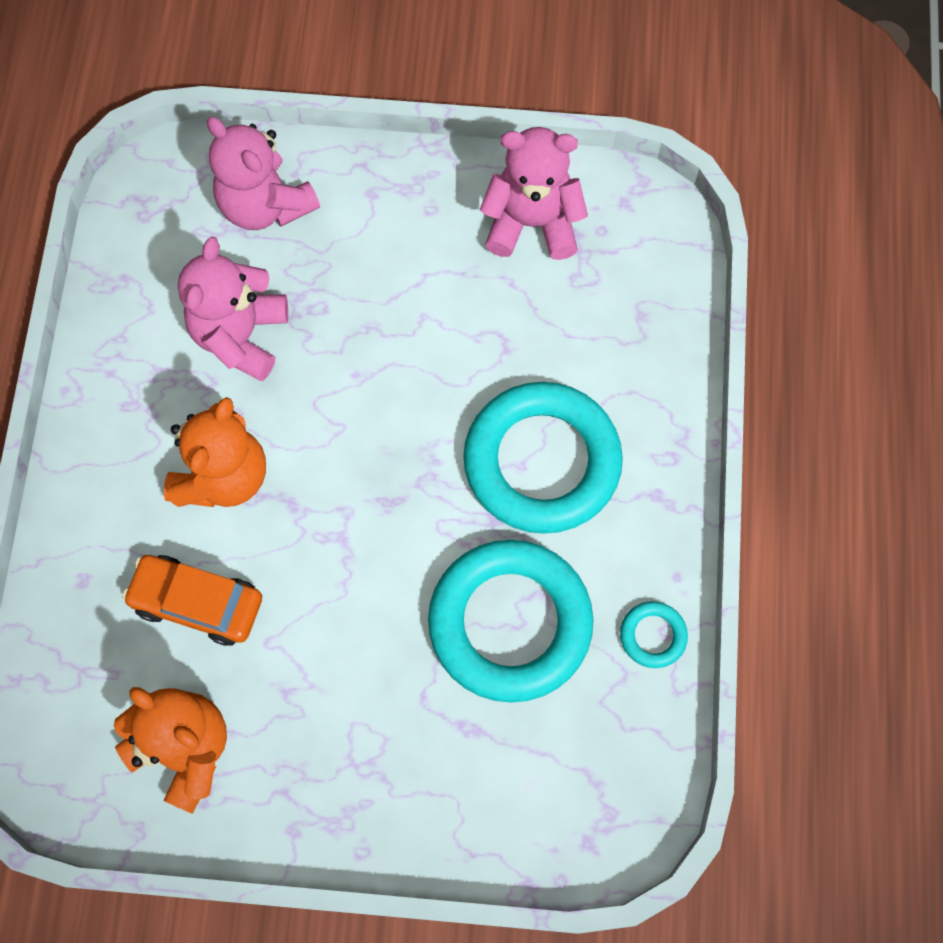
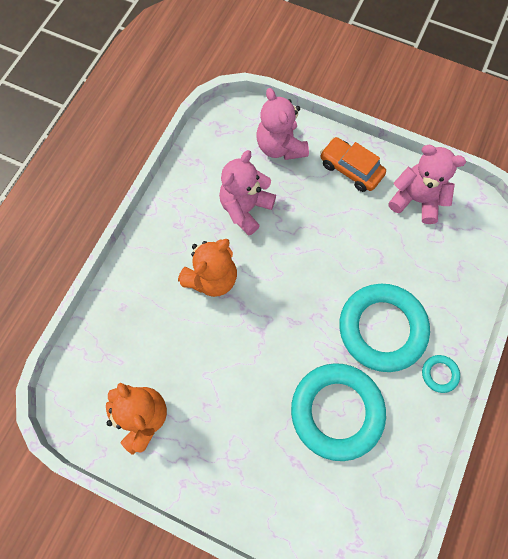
camera: 20 degrees right, 0 degrees up
orange car [122,555,262,646] -> orange car moved to [320,137,386,192]
turquoise ring [620,601,688,668] -> turquoise ring moved to [422,355,460,393]

